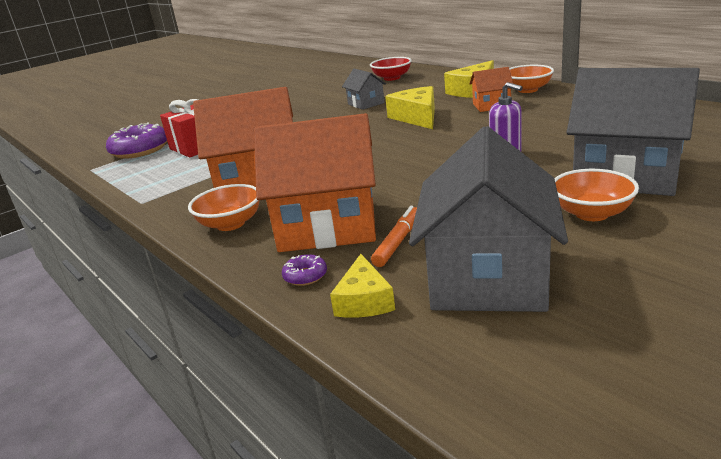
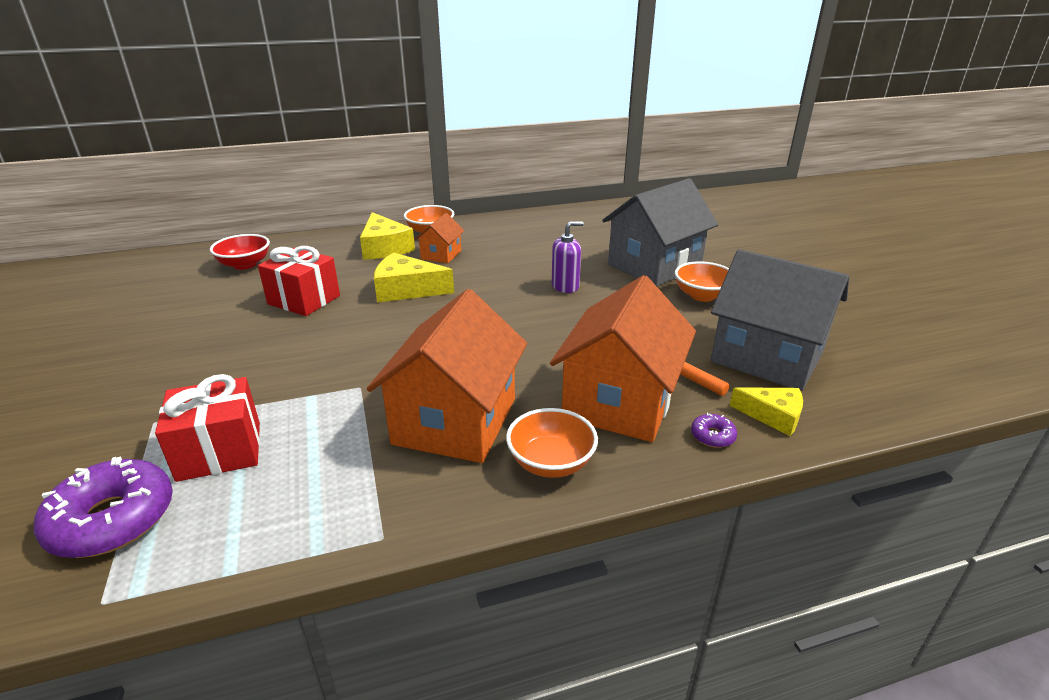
camera: 70 degrees left, 5 degrees up
grey house [342,69,386,110] -> red gift [258,246,340,316]

